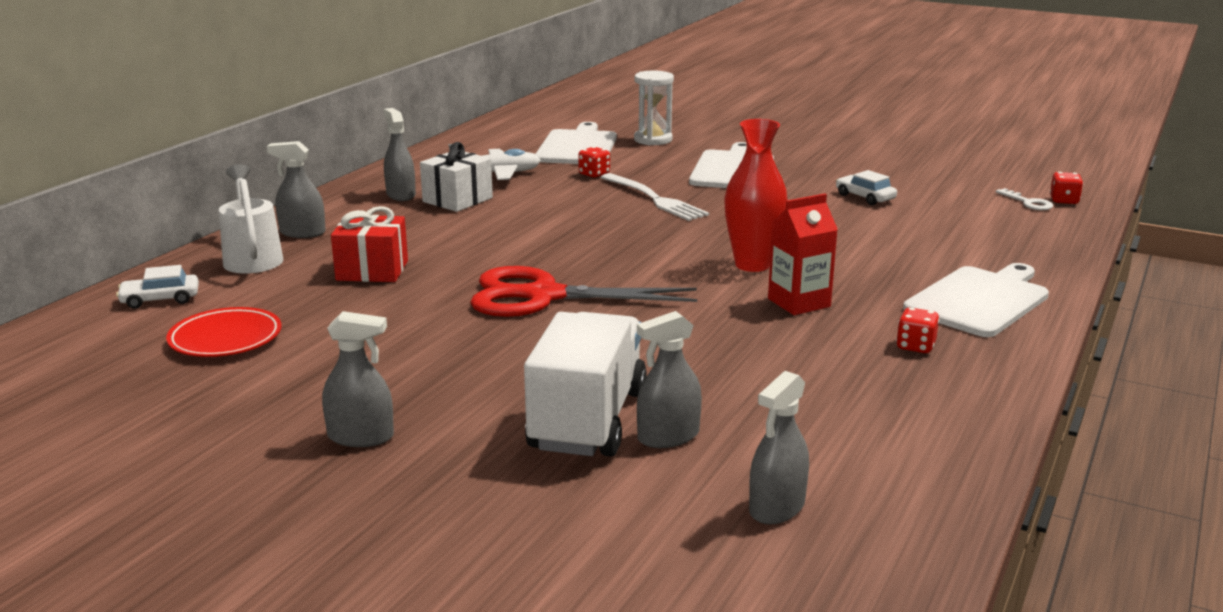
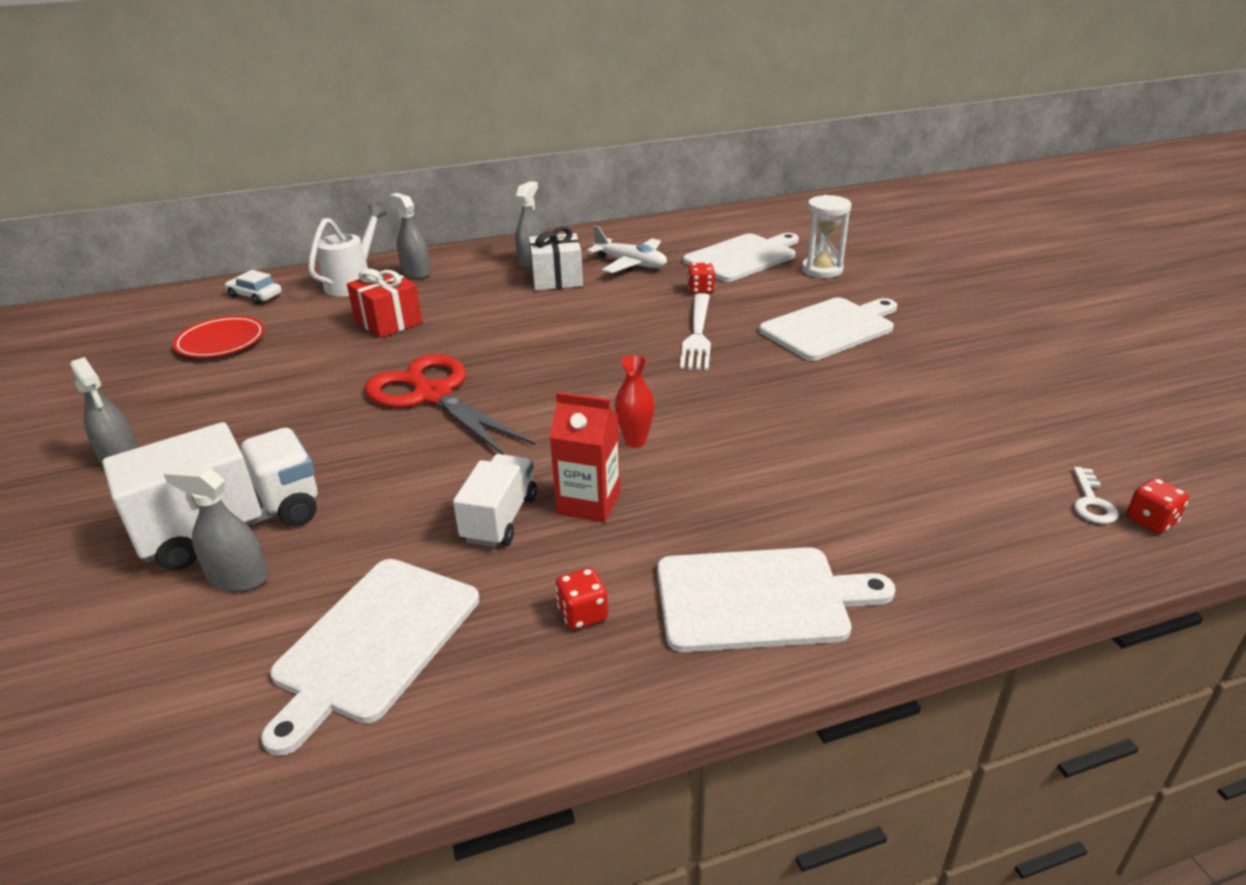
camera: 45 degrees right, 10 degrees up
red vase [724,119,787,272] -> red vase [615,355,655,447], size x0.58
grey spray bottle [749,371,809,525] -> none
white car [836,170,897,205] -> none
none -> white cutting board [261,559,479,756]
none -> white truck [453,454,537,547]

